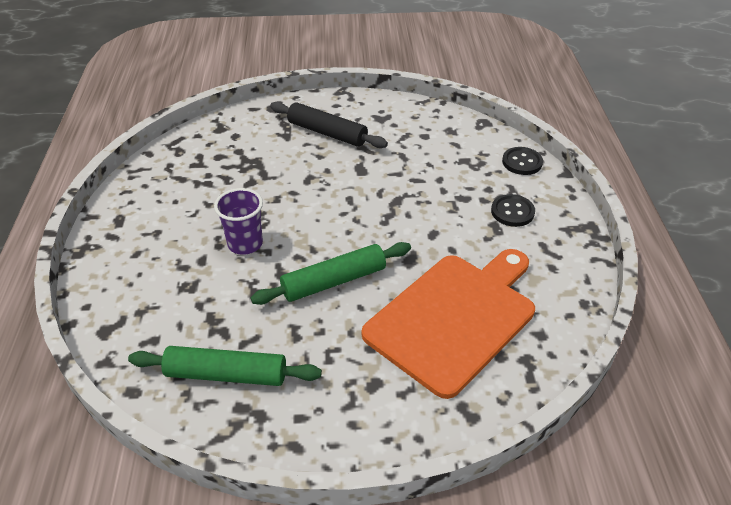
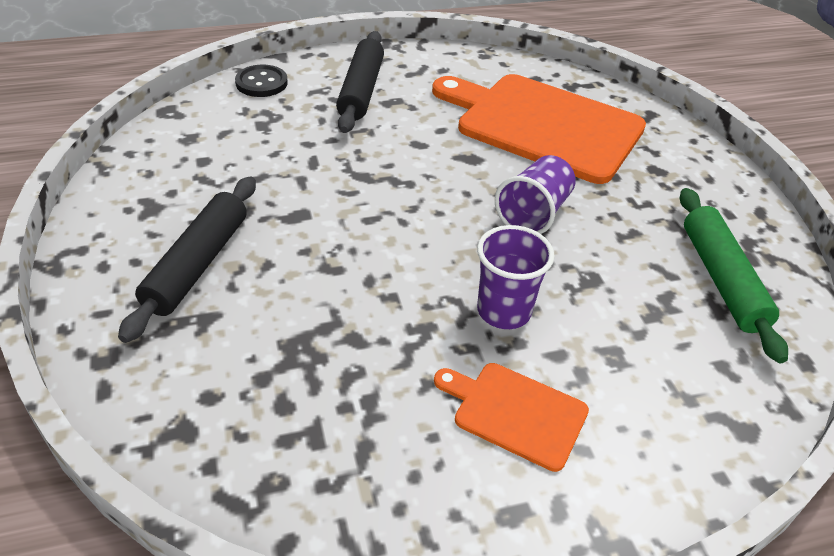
camera: 105 degrees left, 0 degrees up
green rolling pin [251,242,411,305] -> purple cup [495,155,576,234]
black button [491,194,535,227] -> black rolling pin [336,31,384,133]
none -> orange cutting board [434,363,589,472]

